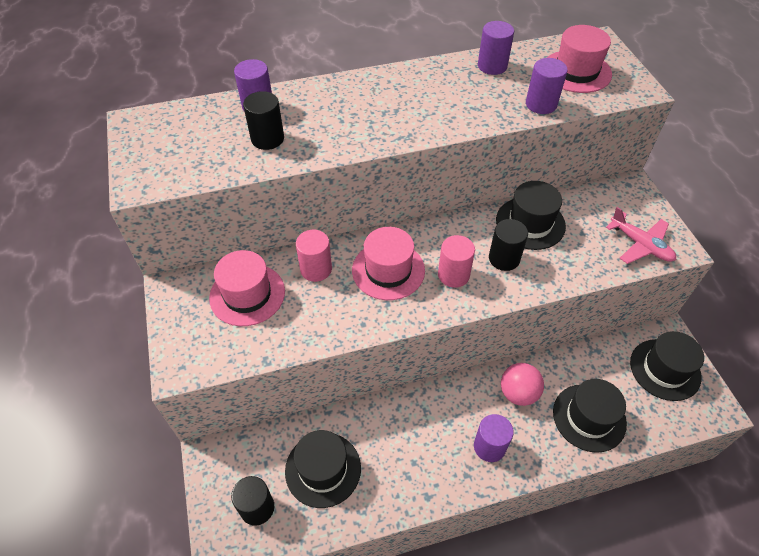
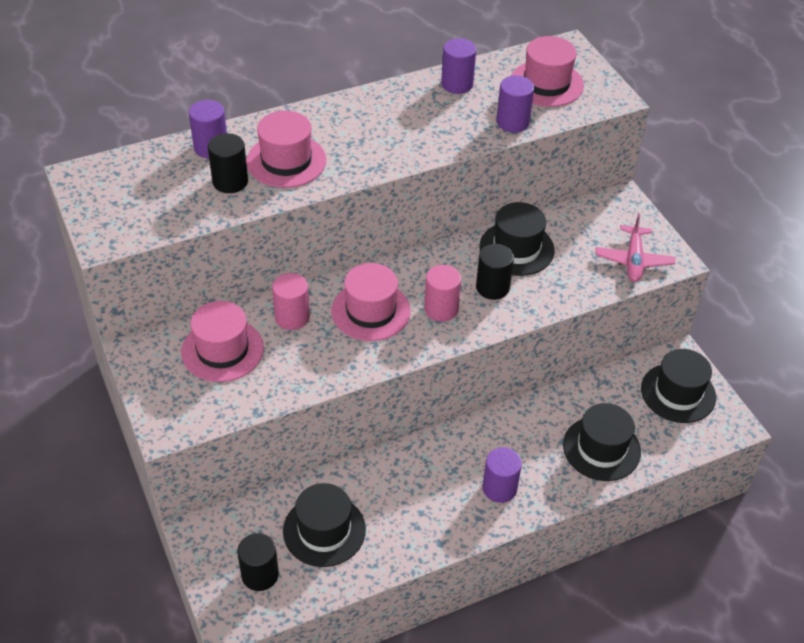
camera: 10 degrees left, 5 degrees down
pink ball [501,363,544,406] -> none
pink plane [606,207,676,264] -> pink plane turned 60 degrees clockwise [595,213,675,282]
none -> pink hat [246,111,326,188]

